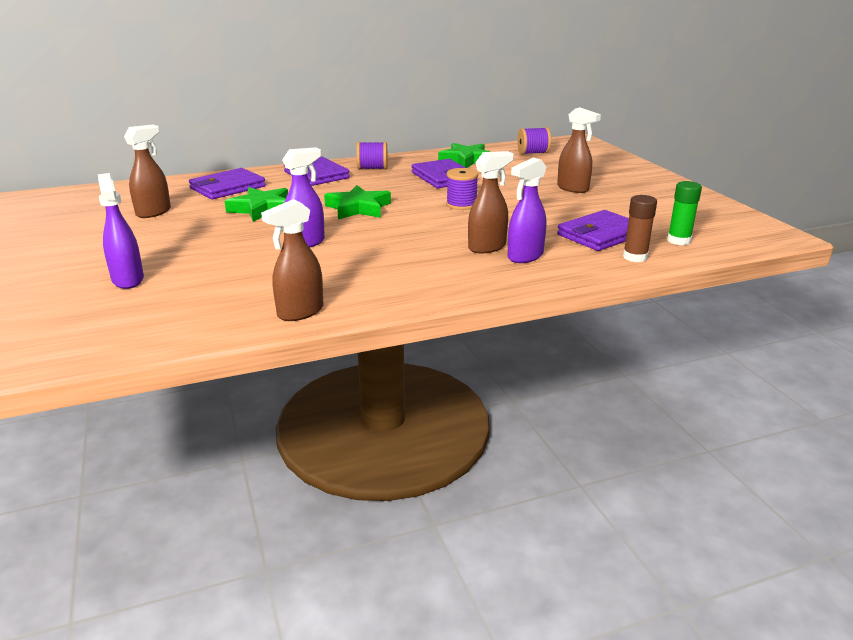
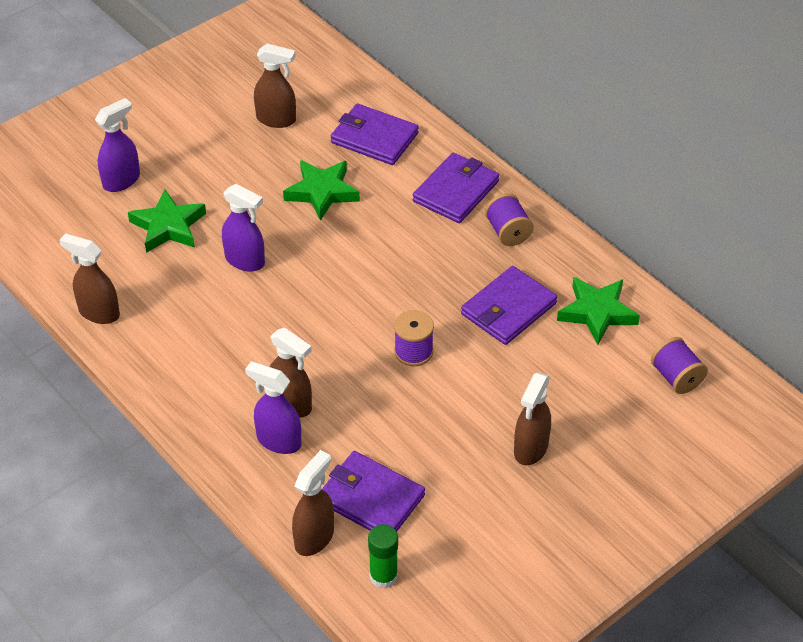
camera: 70 degrees right, 20 degrees up
green star [324,185,391,219] -> green star moved to [128,189,206,253]
brown glue stick [623,195,657,262] -> brown spray bottle [292,450,334,556]

